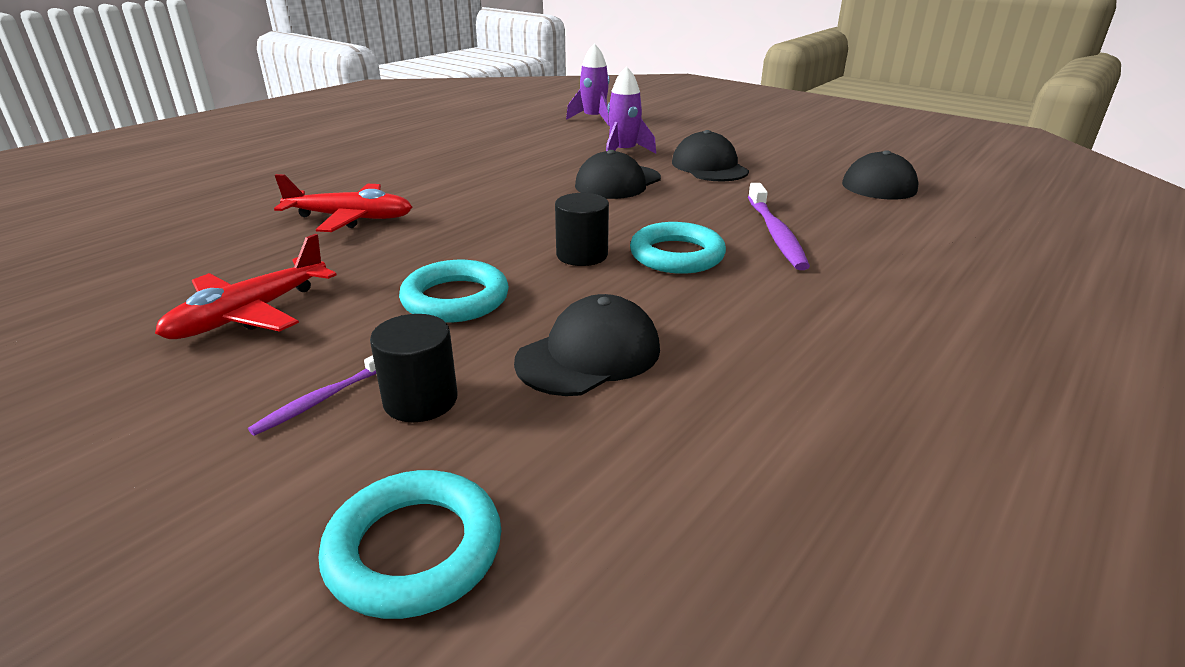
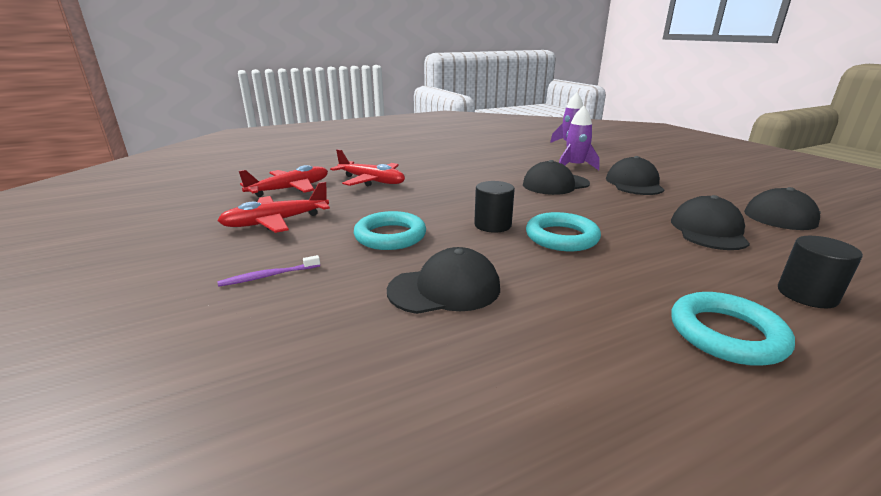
camera: 25 degrees right, 5 degrees down
turquoise ring [318,470,501,619] -> turquoise ring moved to [671,292,795,366]
black cylinder [370,314,458,422] -> black cylinder moved to [778,236,863,308]
purple toothbrush [748,183,810,270] -> none
none -> red plane [239,165,328,197]
none -> black cap [671,195,750,250]

